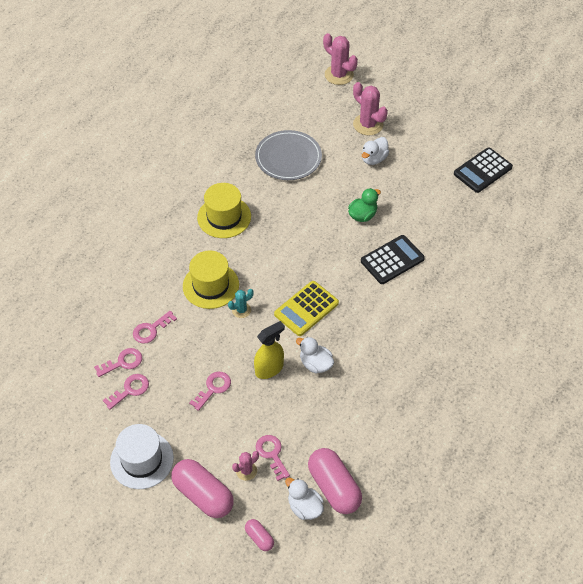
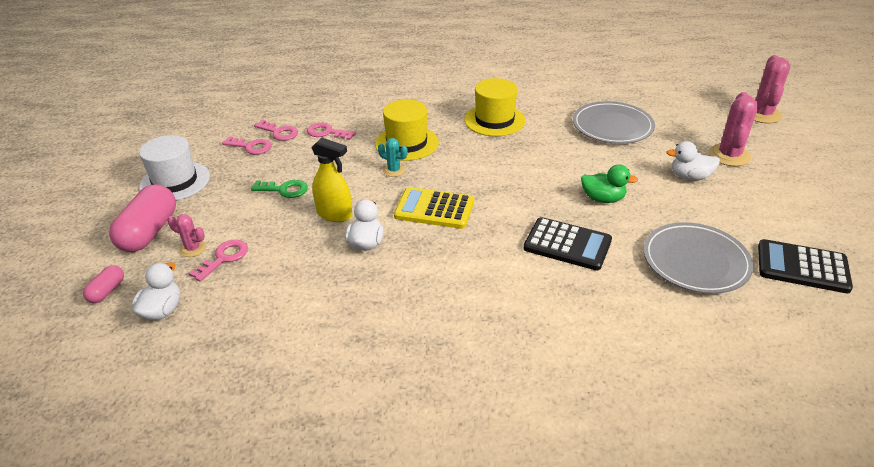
camera: 60 degrees right, 15 degrees down
pink key [189,372,231,411] -> green key [251,180,308,198]
pink capsule [308,448,362,514] -> none
none -> grey plate [643,222,754,294]

